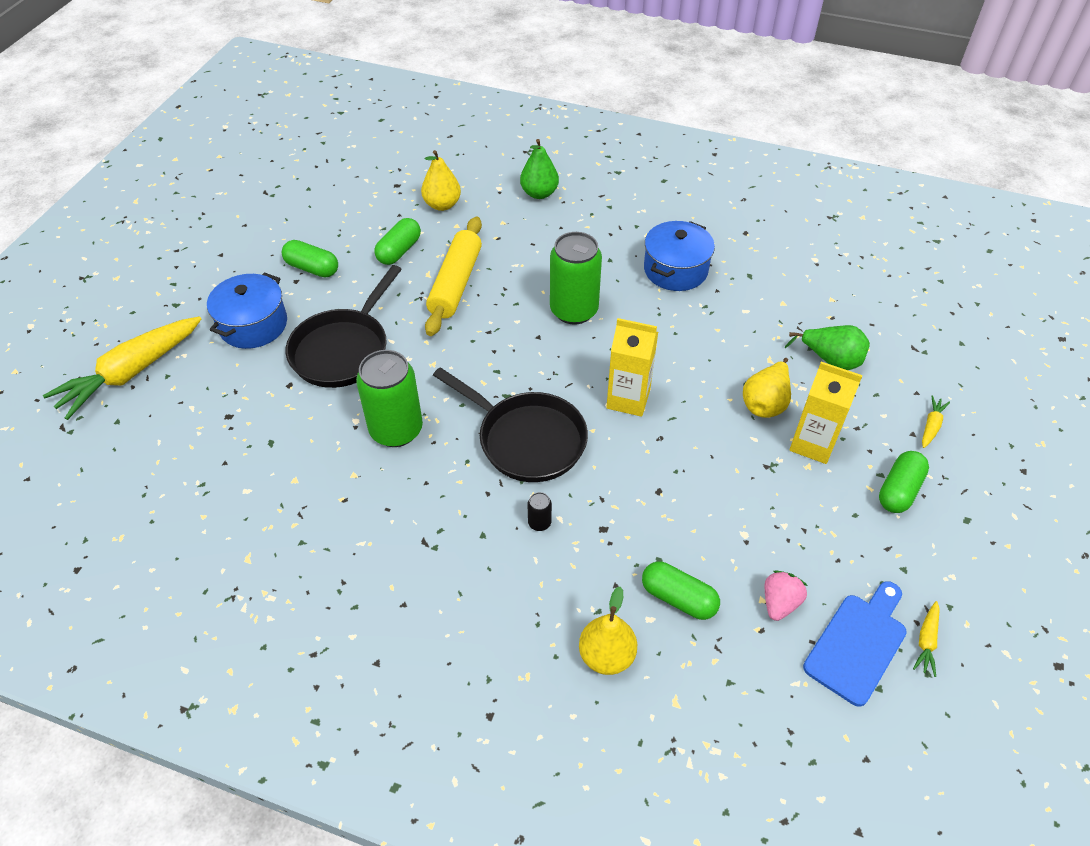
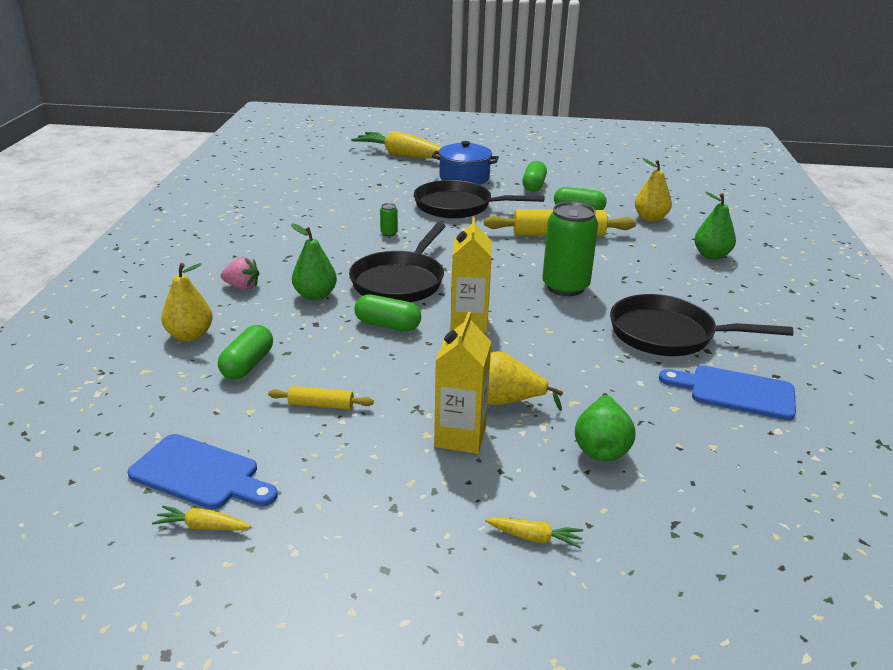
camera: 75 degrees right, 20 degrees down
green can [356,350,423,447] -> green can [380,203,398,237], size x0.40
black can [527,492,552,531] -> green pear [291,223,337,301]
blue pot [644,221,715,291] -> black pan [610,294,793,356]
pink strawberry [765,570,808,621] -> pink strawberry moved to [221,257,260,290]
green capsule [879,451,929,513] -> green capsule moved to [354,295,421,331]
none -> yellow rolling pin [268,386,374,410]
none -> blue cutting board [659,366,796,420]

